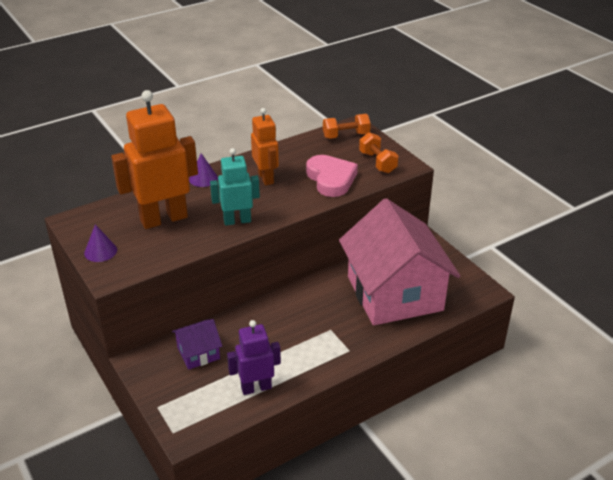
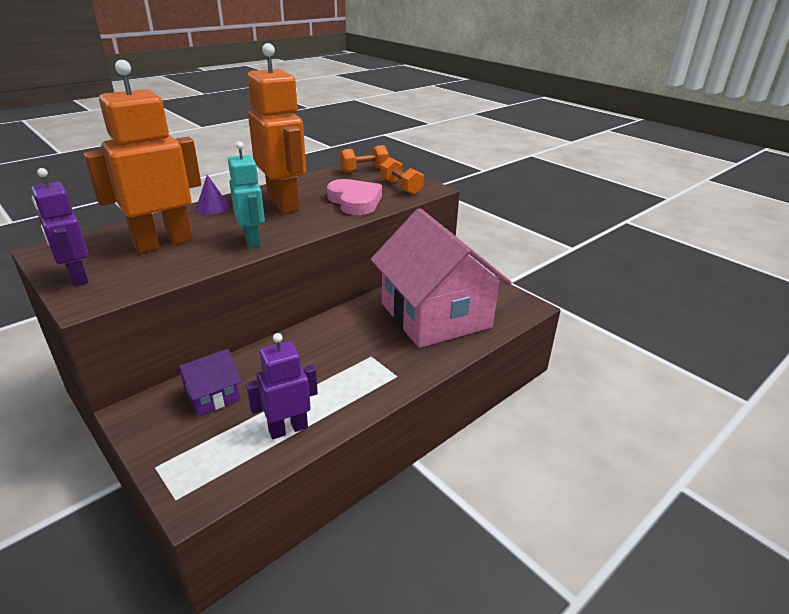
camera: 10 degrees left, 5 degrees down
purple cone [84,224,117,262] -> purple robot [31,168,89,287]
turquoise robot [210,148,260,226] -> turquoise robot turned 90 degrees clockwise [228,141,265,247]
orange robot [251,108,279,185] -> orange robot [247,43,306,214], size x1.69

